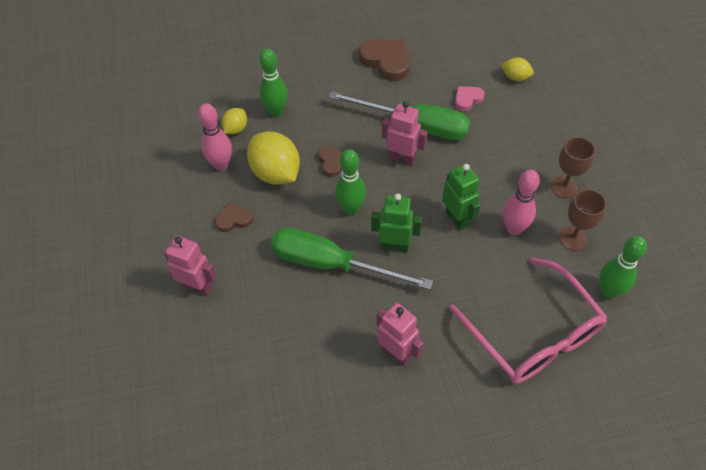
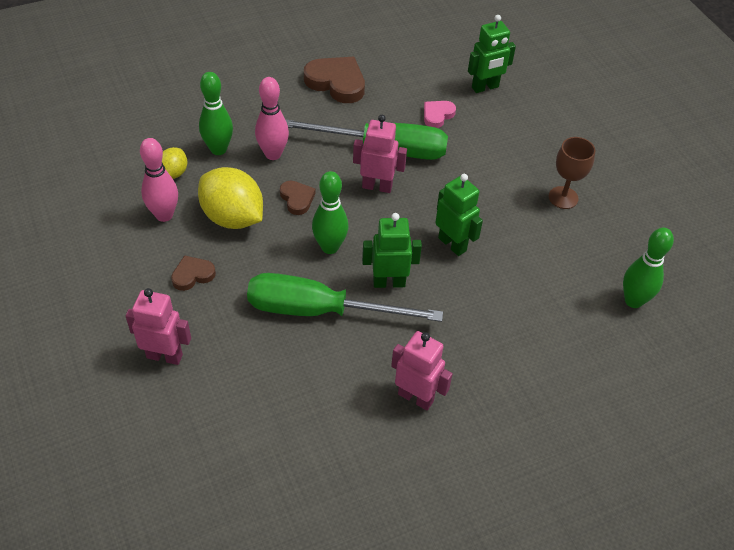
camera: 15 degrees left, 5 degrees down
pink glasses [449,257,607,384] -> none
yellow lemon [501,58,534,81] -> green robot [468,15,516,93]
pink bowling pin [503,170,540,235] -> pink bowling pin moved to [255,77,289,160]
brown goblet [559,189,607,251] -> none

